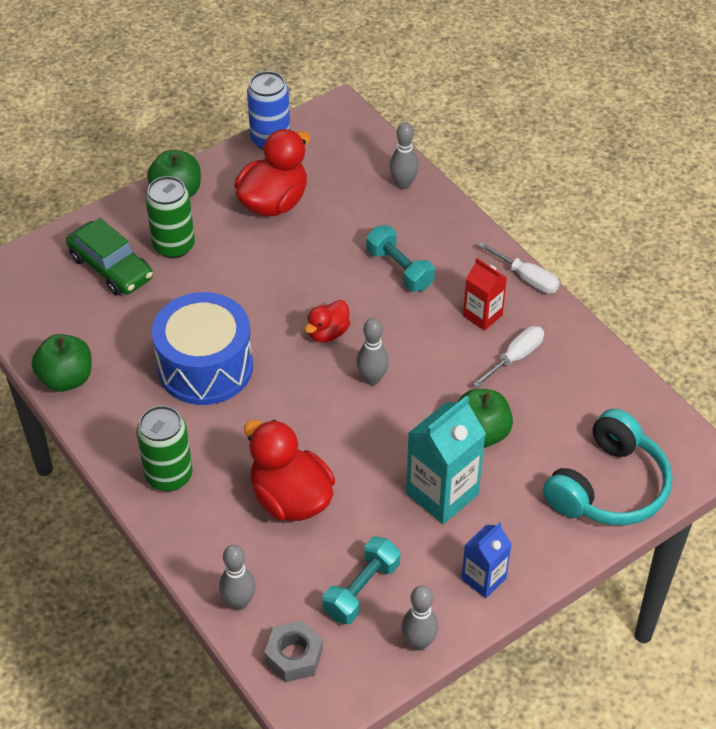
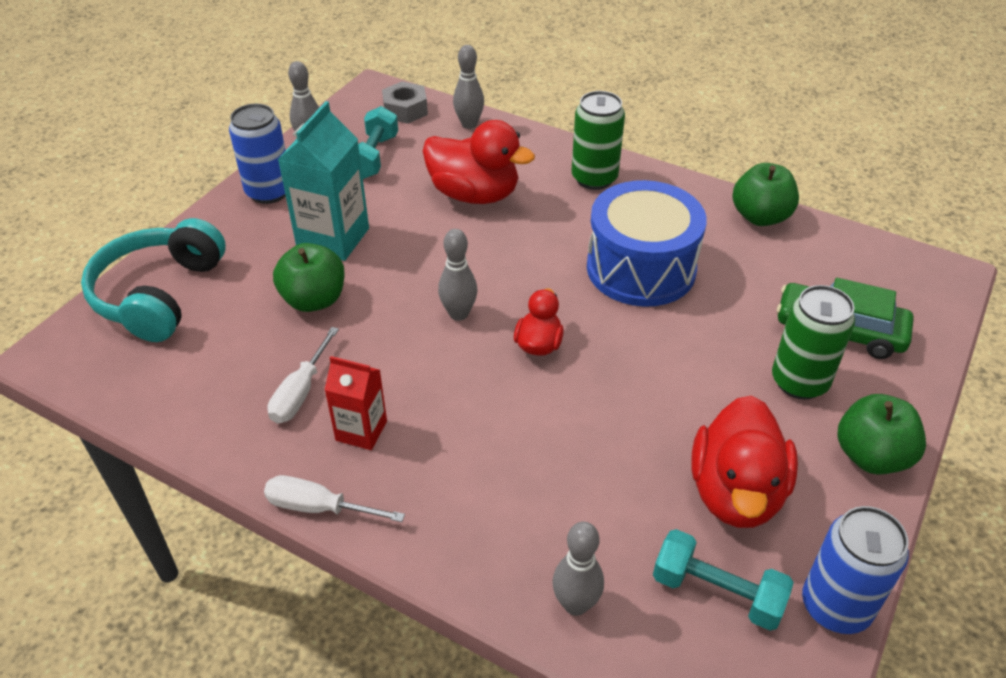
camera: 155 degrees right, 5 degrees down
turquoise dumbbell [366,225,435,292] -> turquoise dumbbell moved to [653,529,794,631]
blue carton [461,522,511,598] -> blue can [229,104,286,204]

